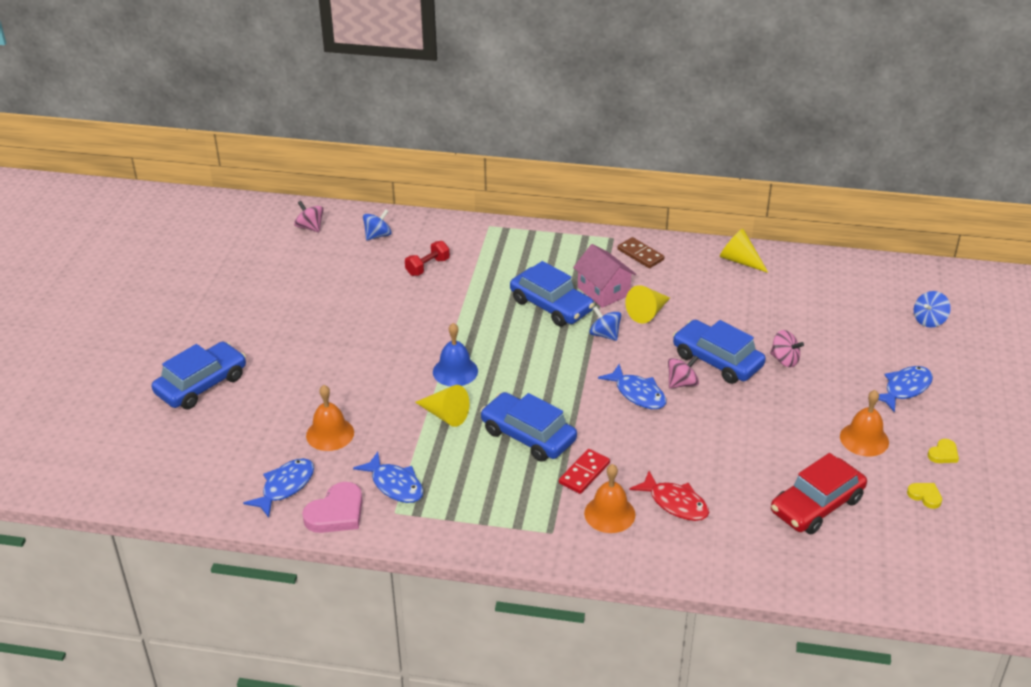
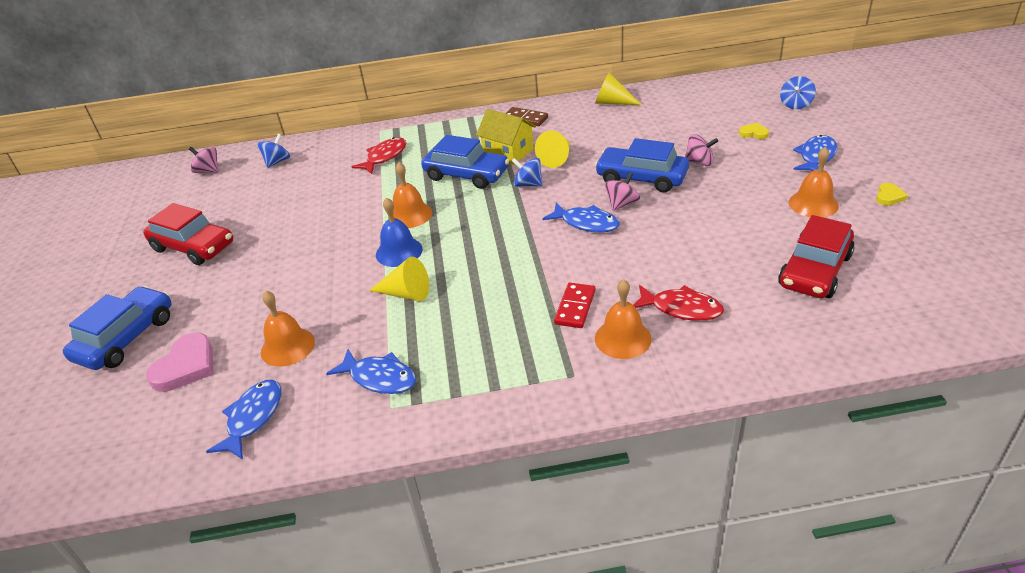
camera: 15 degrees left, 0 degrees up
pink heart [302,482,362,533] -> pink heart moved to [146,333,213,392]
red dumbbell [405,241,450,276] -> none
blue car [480,392,577,462] -> none
pink house [573,244,636,308] -> yellow house [476,109,536,165]
yellow heart [907,483,942,509] -> yellow heart moved to [739,123,769,139]
none -> red car [143,203,233,265]
none -> red fish [352,137,406,174]
none -> orange bell [388,162,432,228]

